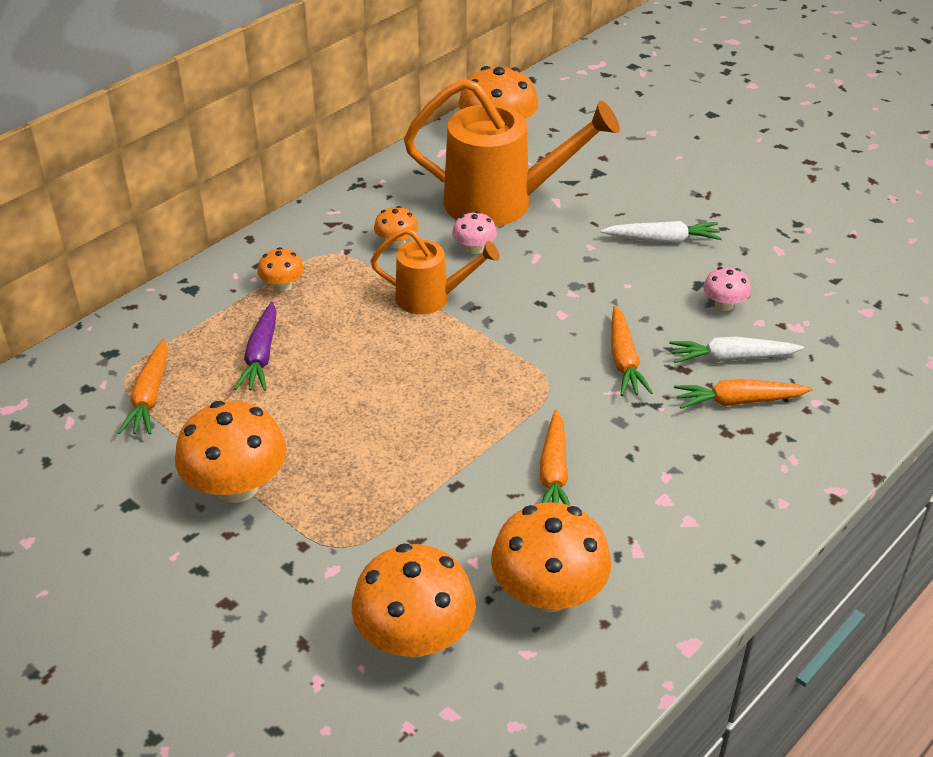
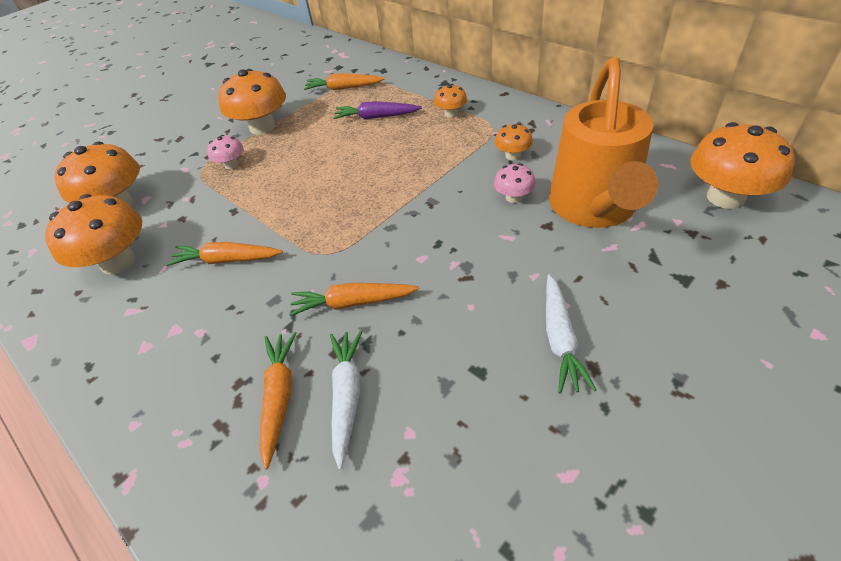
camera: 95 degrees right, 5 degrees up
orange watering can [371,228,500,314] -> none
pink mushroom [703,267,751,311] -> pink mushroom moved to [207,135,243,169]

